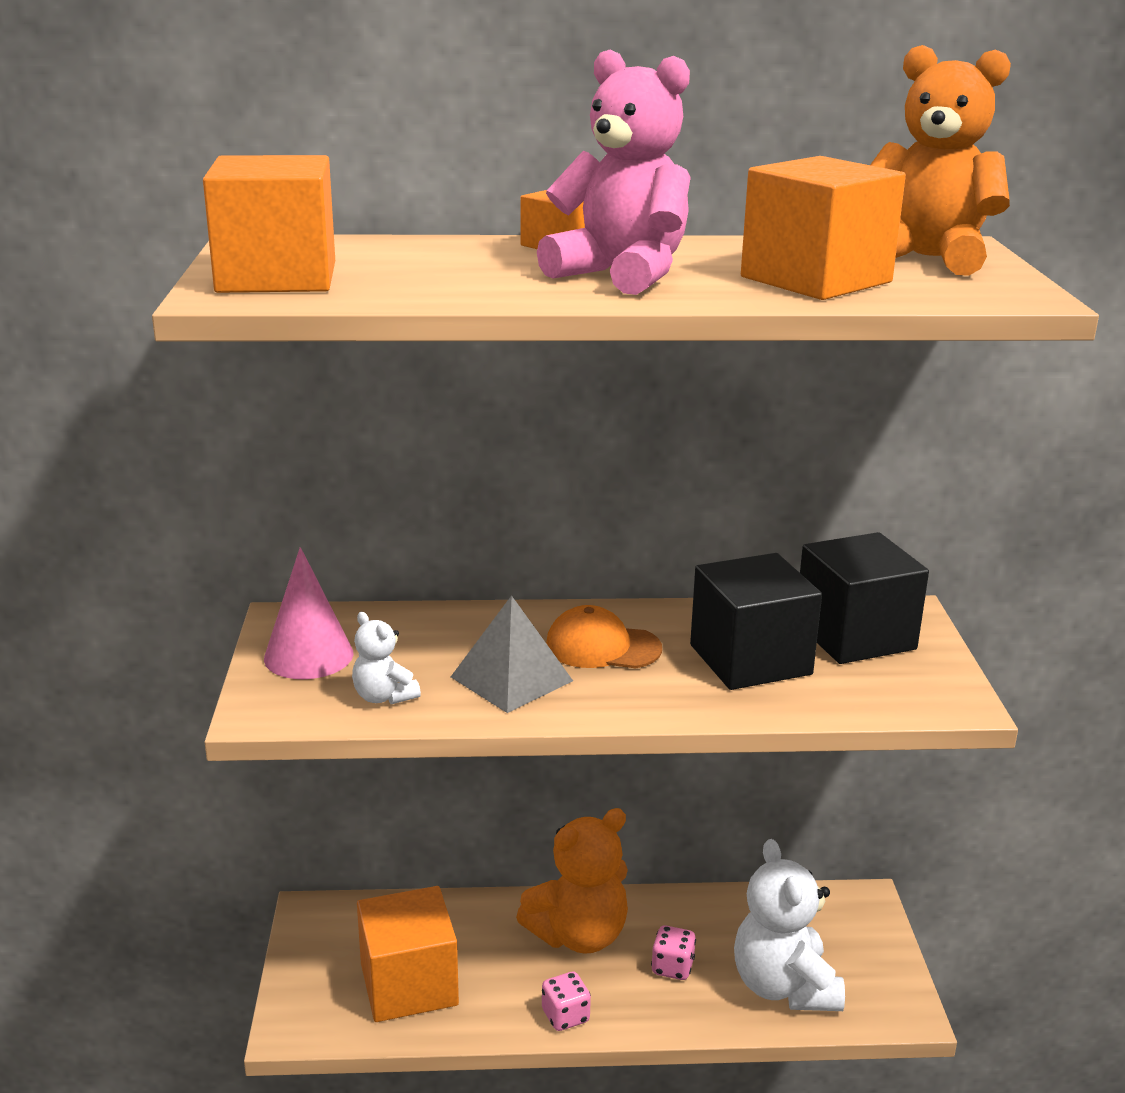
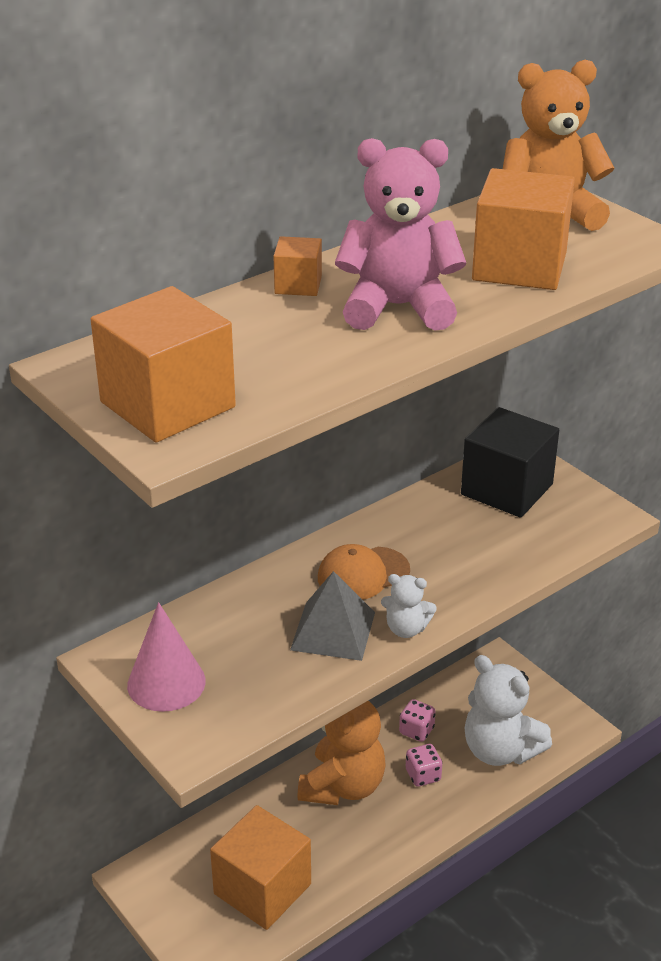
camera: 35 degrees left, 10 degrees up
white teddy bear [352,612,421,704] -> white teddy bear moved to [381,574,437,638]
pink dice [542,972,591,1031] -> pink dice moved to [399,699,436,742]
black cube [690,553,822,690] -> none

